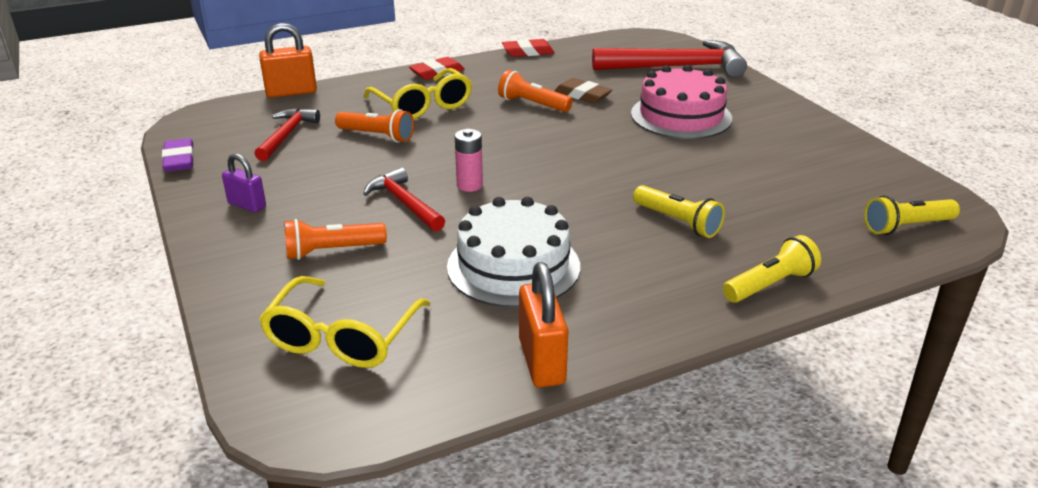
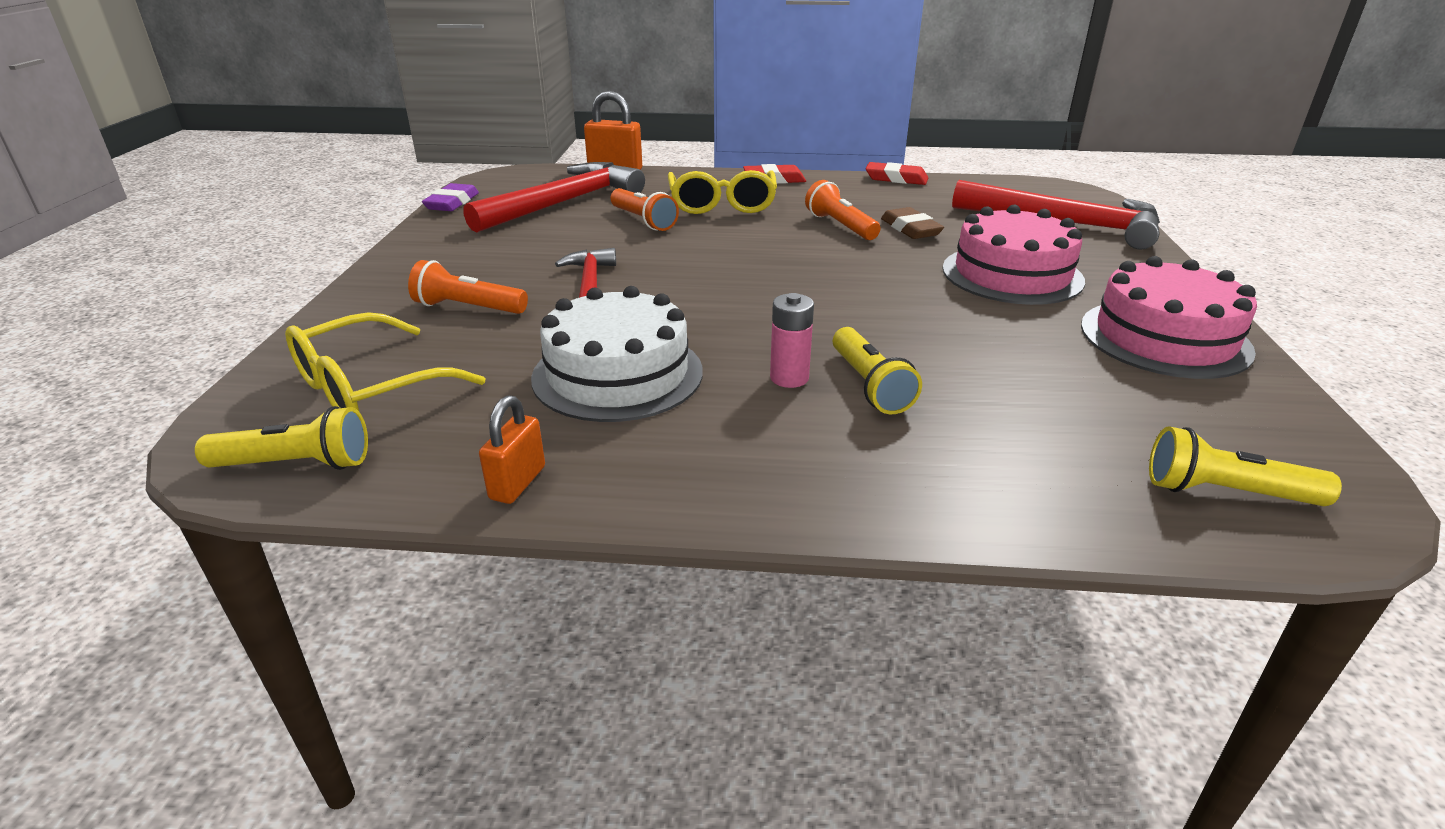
camera: 30 degrees right, 0 degrees up
purple padlock [222,153,266,212] -> none
red hammer [254,108,320,161] -> red hammer [464,162,645,233], size x1.77
pink battery [455,129,483,192] -> pink battery moved to [770,293,814,388]
orange padlock [519,262,568,388] -> orange padlock [479,395,545,504], size x0.64
yellow flashlight [723,235,821,303] -> yellow flashlight moved to [195,406,368,470]
none -> pink cake [1081,256,1257,379]

